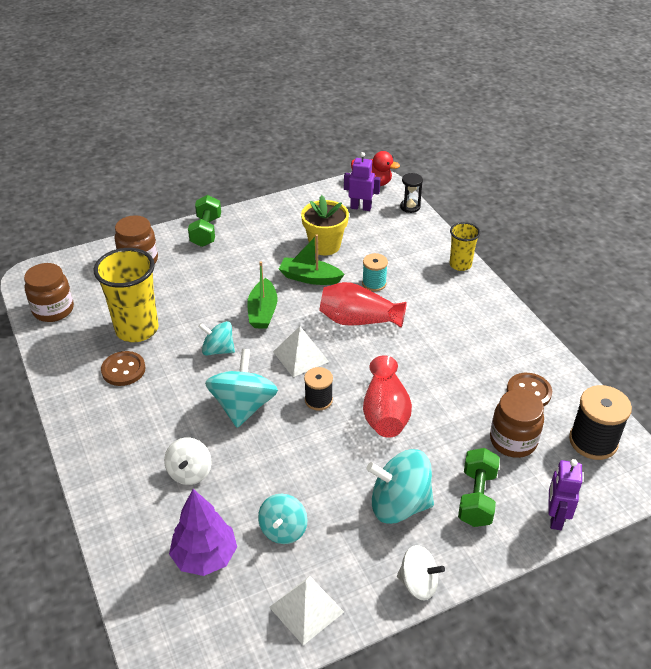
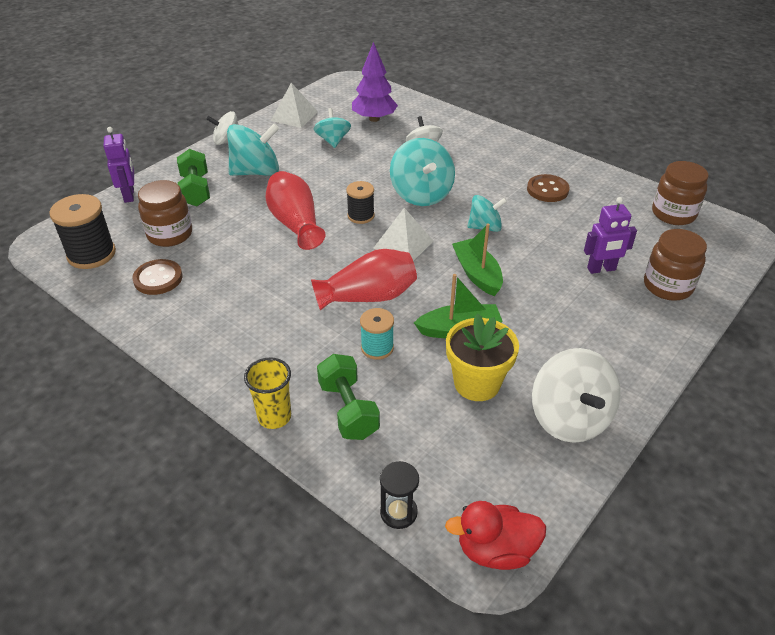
camera: 155 degrees right, 0 degrees up
yellow cup [94,248,159,342] -> none
green dumbbell [188,195,221,247] -> green dumbbell moved to [317,354,380,440]
purple robot [344,152,381,211] -> purple robot moved to [584,197,637,274]
none -> white spinning top [532,348,621,443]

